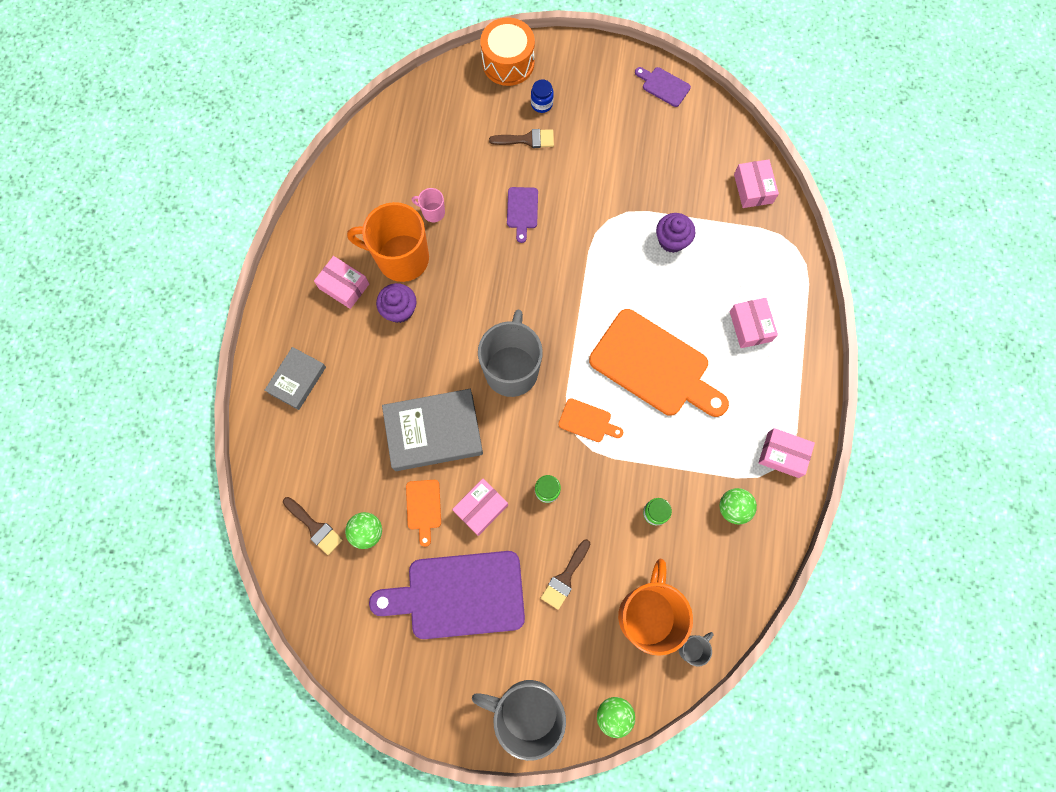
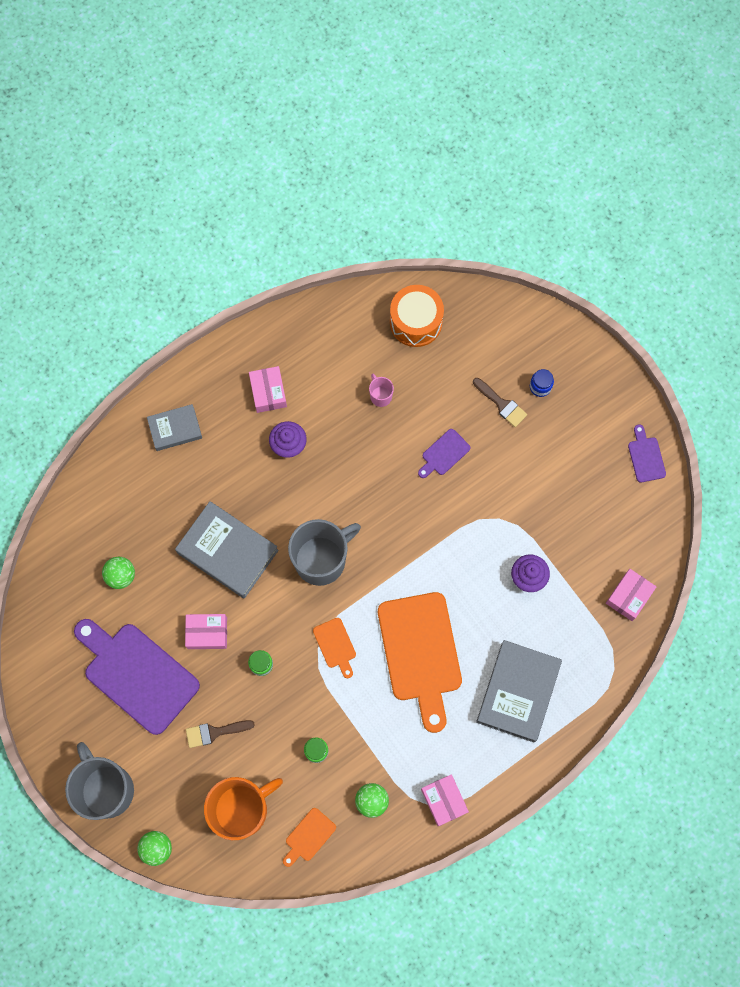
camera: 45 degrees right, 0 degrees up
brown brush [283,497,343,555] -> none
orange mug [347,202,429,282] -> none
orange cutting board [406,480,441,547] -> orange cutting board moved to [283,808,336,867]
orange drum [480,17,535,86] -> orange drum moved to [390,285,444,347]
grey mug [678,632,713,667] -> none
pink box [730,298,778,348] -> grey book [476,640,562,742]

